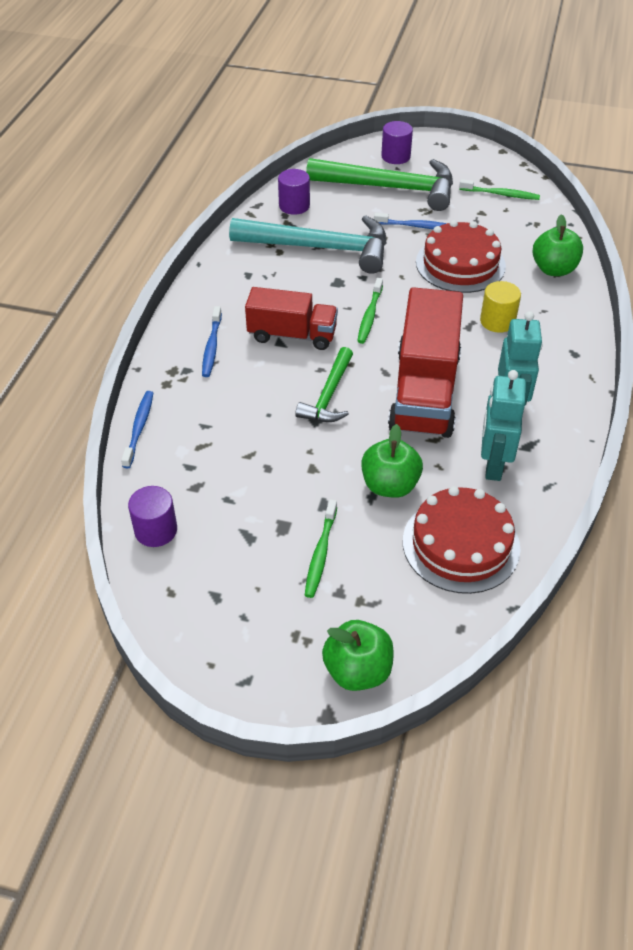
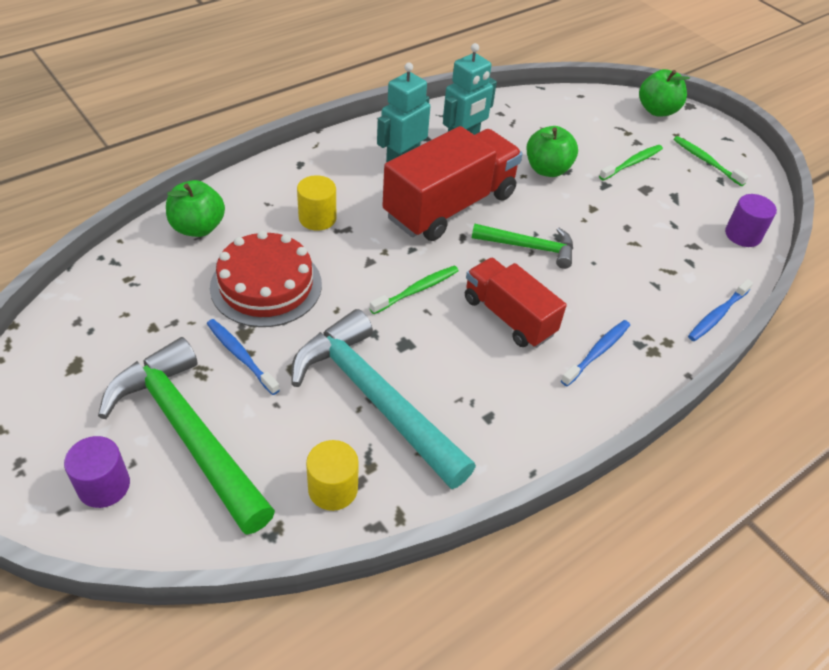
camera: 145 degrees left, 0 degrees up
purple cylinder [278,169,310,215] -> yellow cylinder [306,440,359,511]
green hammer [295,347,353,422] -> green hammer turned 45 degrees clockwise [472,224,573,269]
red cake [403,486,520,594] -> none
green toothbrush [459,179,540,200] -> green toothbrush moved to [674,136,749,186]

